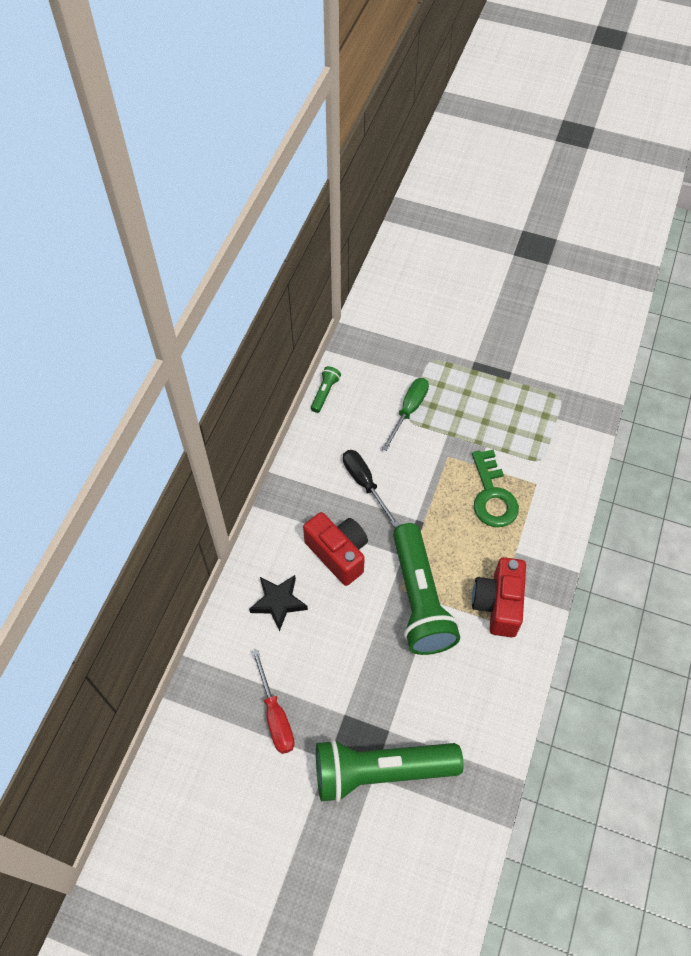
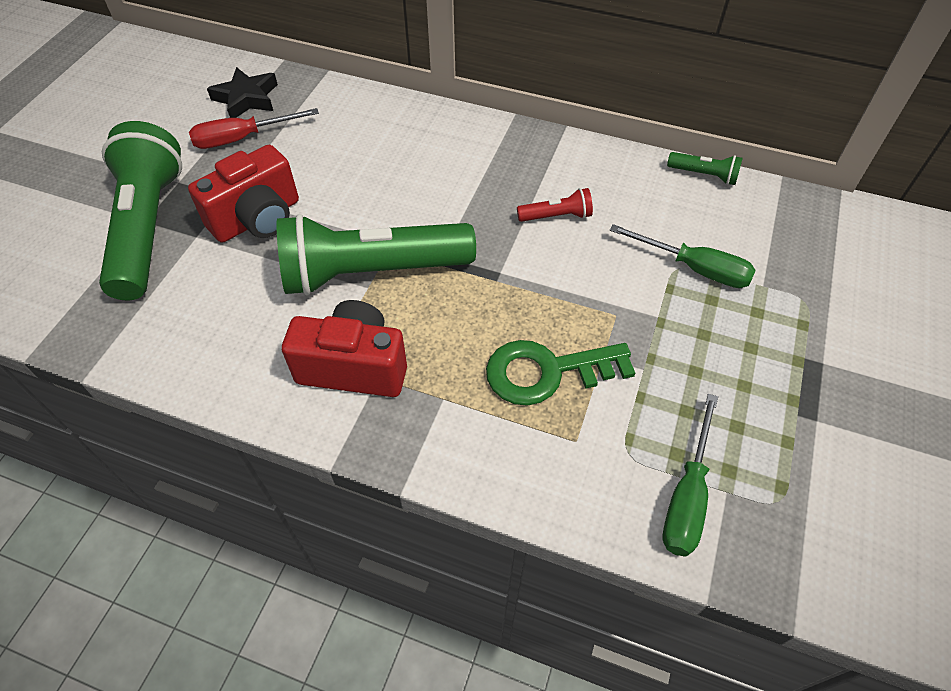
camera: 90 degrees right, 5 degrees down
black star [249,575,308,631] -> black star moved to [207,67,278,118]
red camera [303,512,368,586] -> red camera moved to [188,145,299,243]
black screwdriver [343,450,400,527] -> red flashlight [517,188,593,222]
none -> green screwdriver [663,394,718,557]

